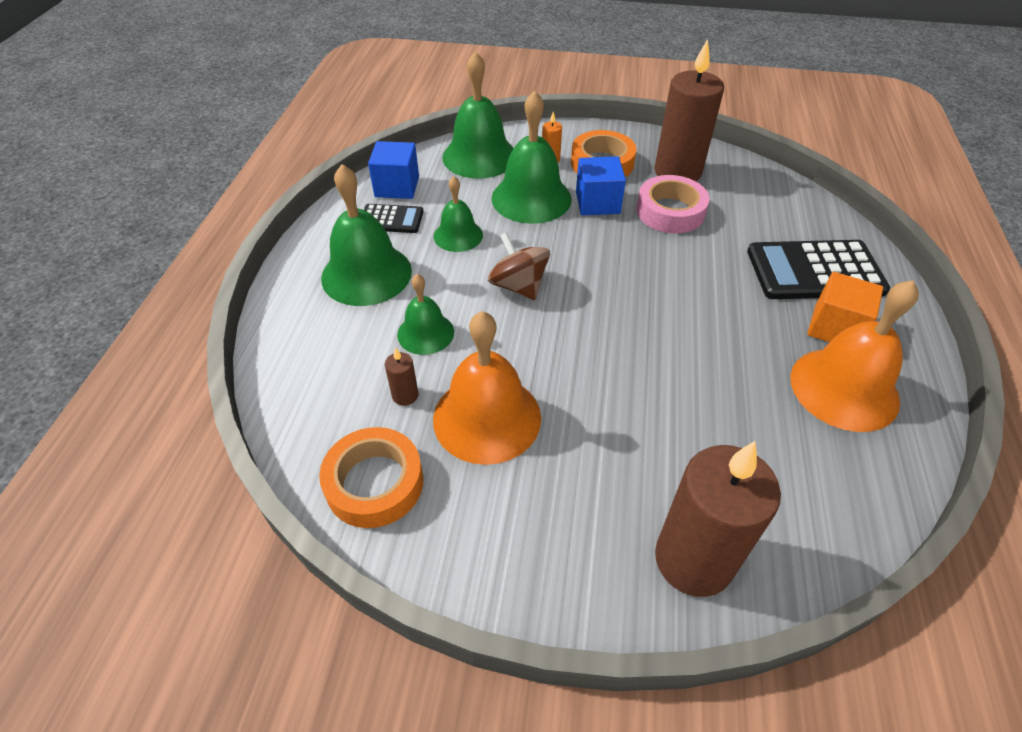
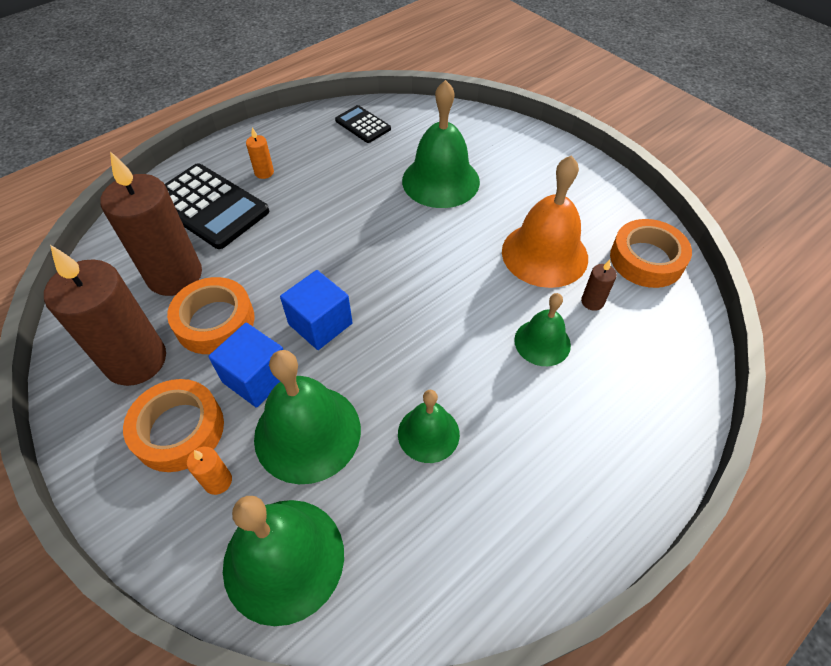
camera: 140 degrees left, 5 degrees up
green bell [321,164,412,306] -> green bell moved to [402,80,480,208]
black calculator [364,204,423,233] -> black calculator moved to [335,105,391,143]
blue cube [368,141,419,199] -> blue cube moved to [280,270,353,350]
brown spinning top [488,232,550,300] -> none
pink tape [636,175,710,233] -> orange tape [167,277,255,354]
brown candle [655,441,781,597] -> brown candle moved to [101,151,202,296]
orange bell [790,280,919,432] -> none
orange cube [807,272,883,342] -> orange candle [246,127,274,179]

